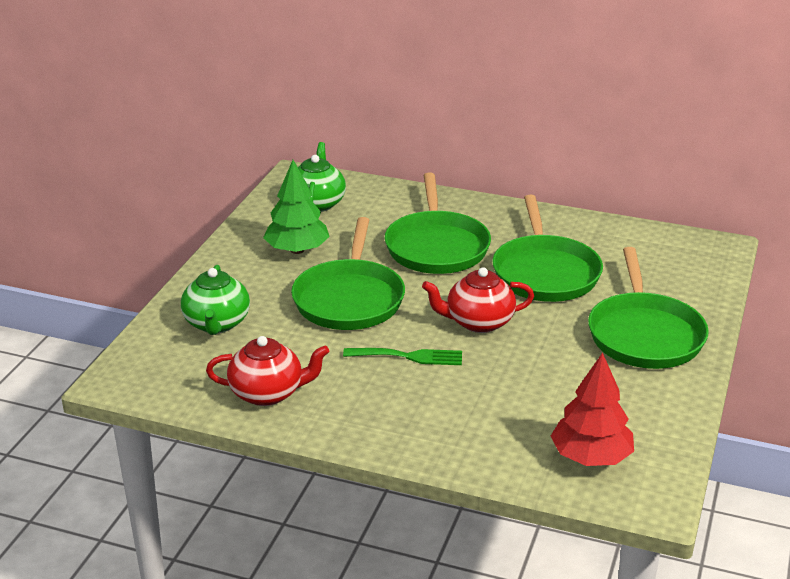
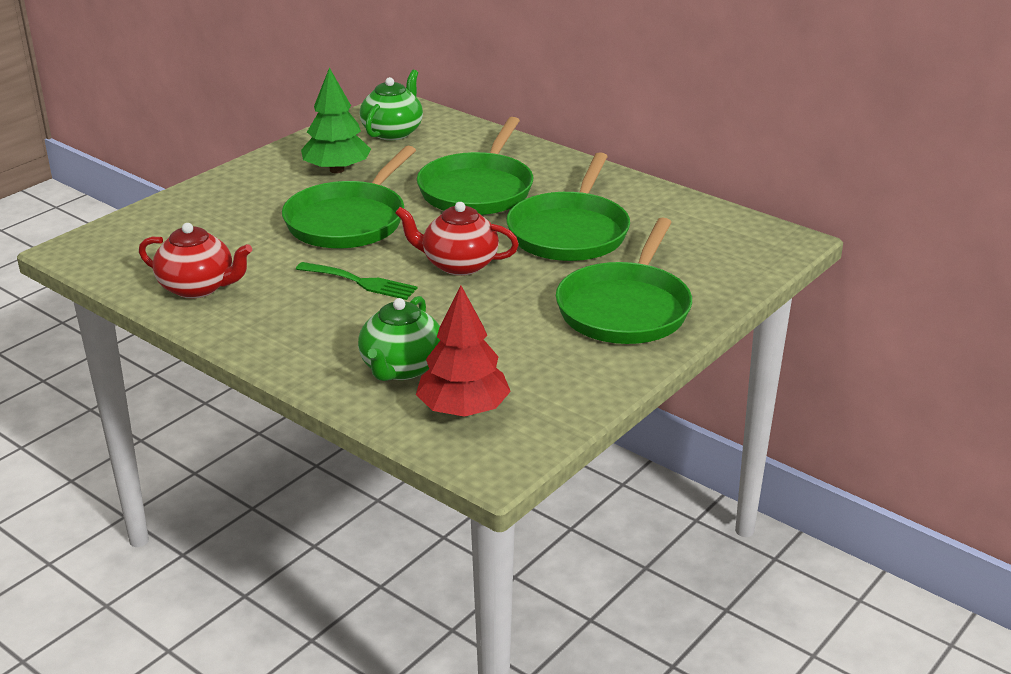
camera: 20 degrees right, 0 degrees up
green teapot [181,265,250,335] -> green teapot moved to [358,296,440,381]

